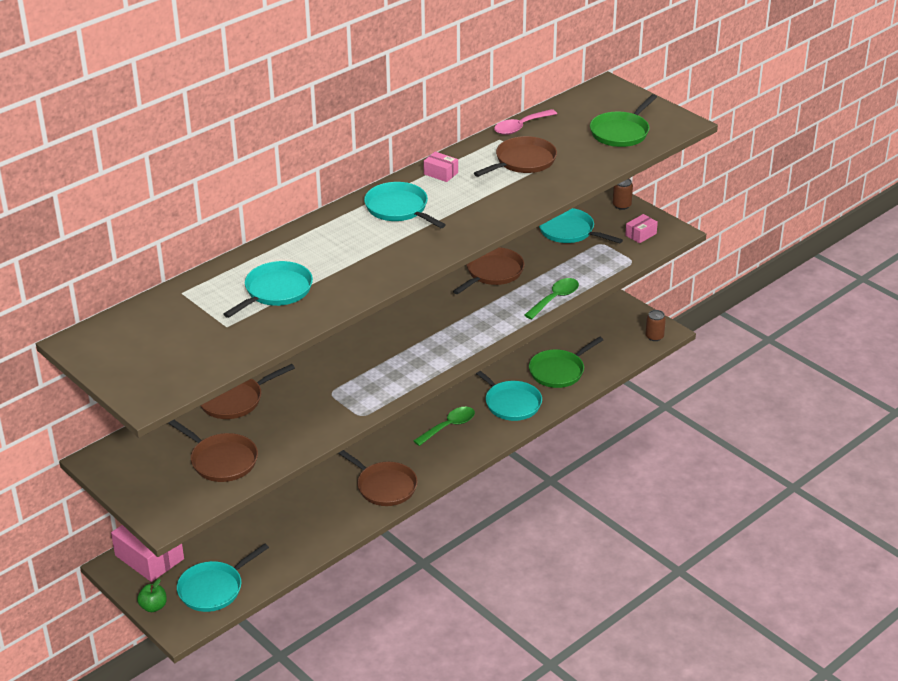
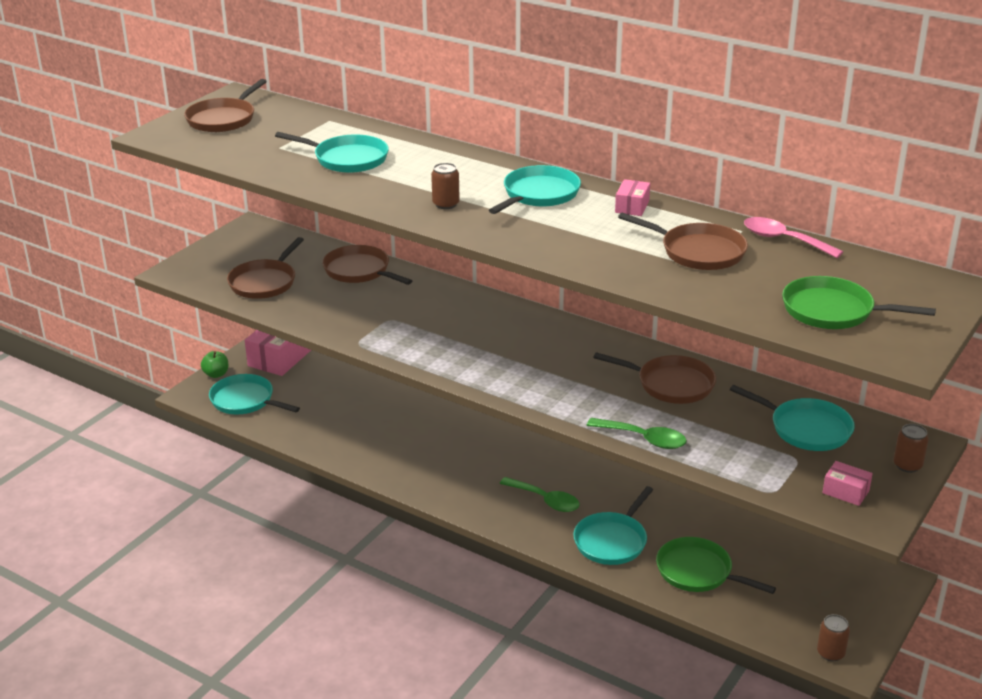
camera: 75 degrees right, 5 degrees down
brown pan [338,450,418,506] -> brown pan moved to [184,79,267,132]
turquoise pan [539,208,623,243] -> turquoise pan turned 105 degrees clockwise [730,385,855,451]
none -> brown can [431,163,460,209]

